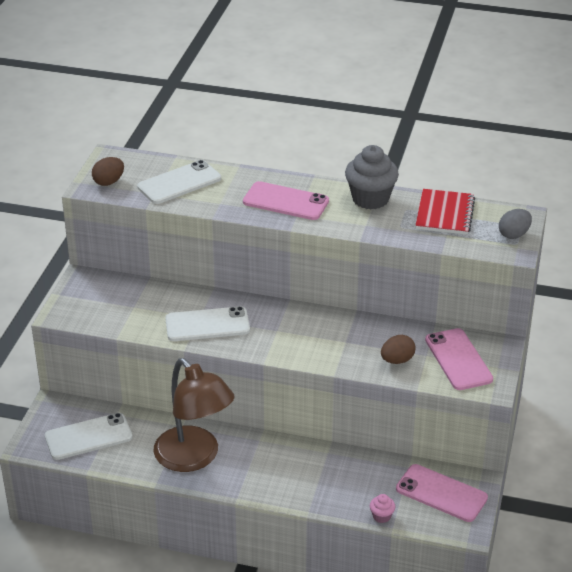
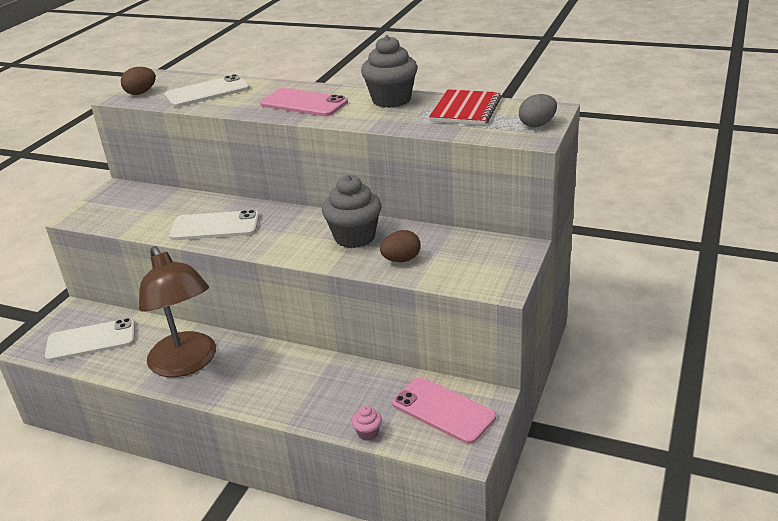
camera: 10 degrees right, 5 degrees down
pink phone [425,328,493,390] -> none
none -> grey cupcake [322,175,382,248]

